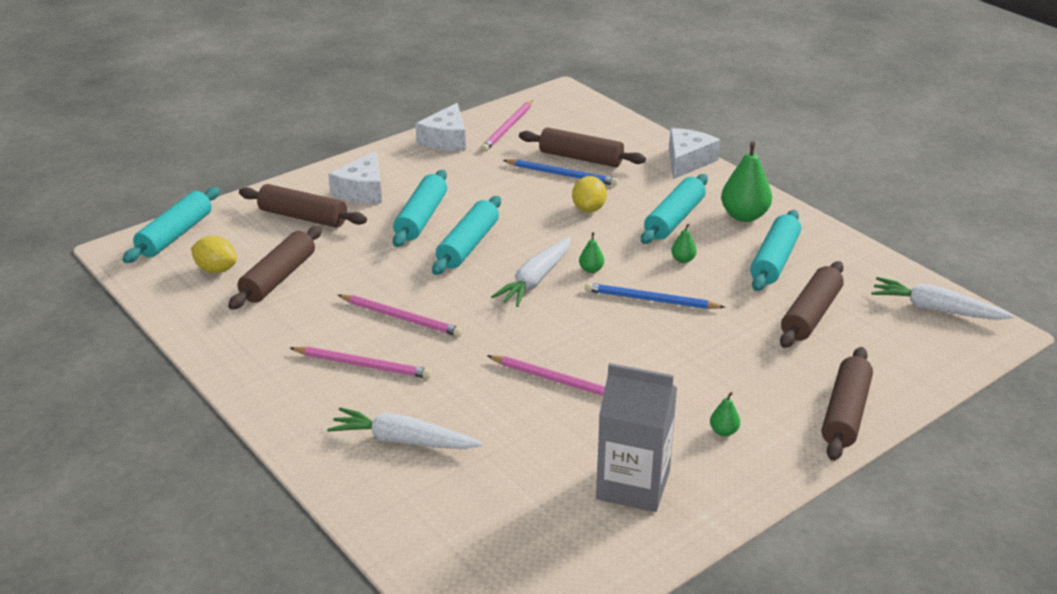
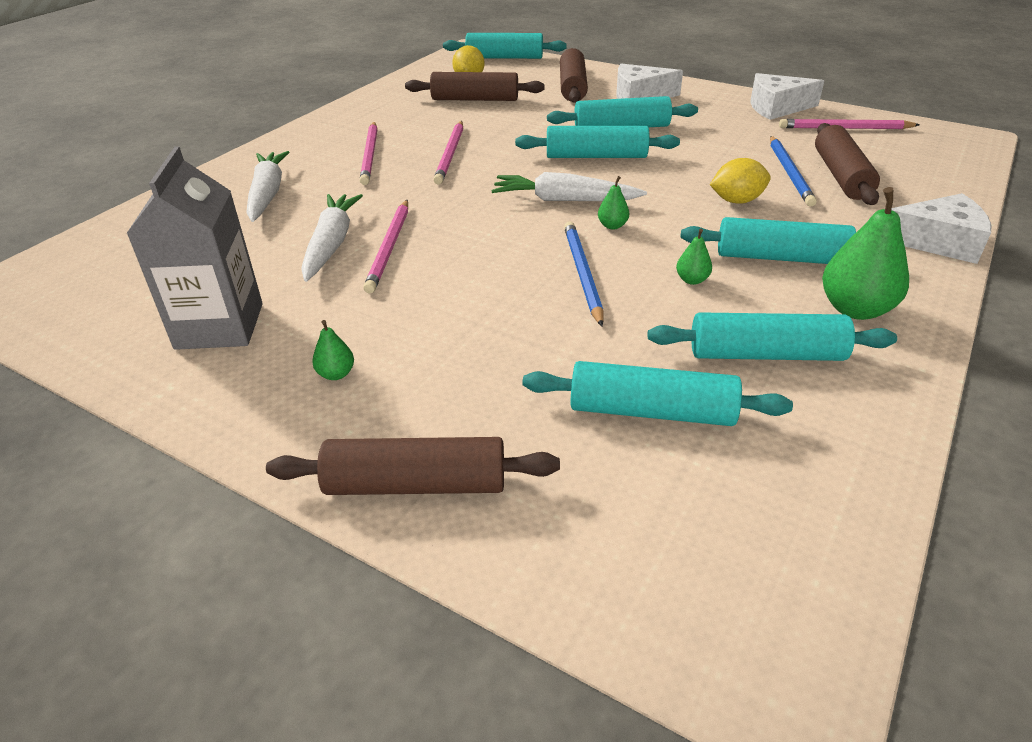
camera: 70 degrees right, 5 degrees up
brown rolling pin [780,261,844,348] -> turquoise rolling pin [522,361,793,426]
white carrot [871,277,1014,320] -> white carrot moved to [301,194,363,282]

